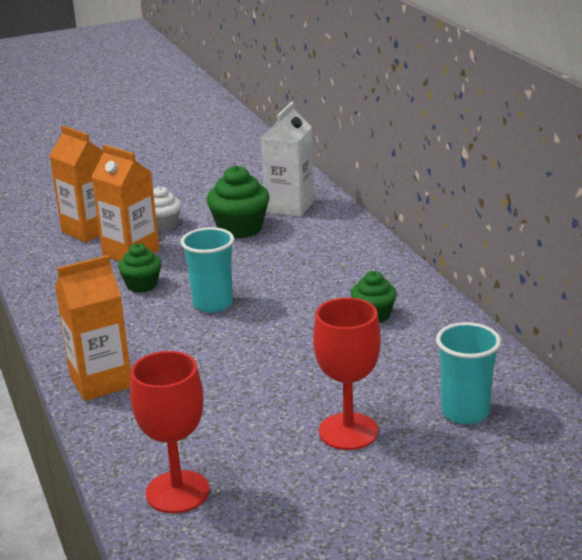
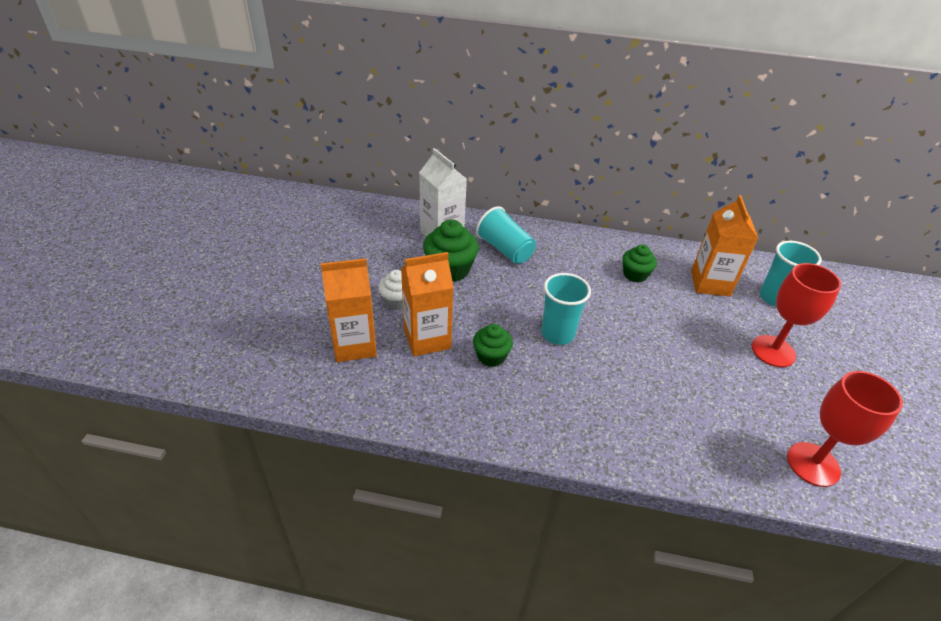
camera: 60 degrees left, 15 degrees up
orange carton [55,255,131,401] -> orange carton moved to [691,195,759,297]
none -> turquoise cup [476,206,536,264]

